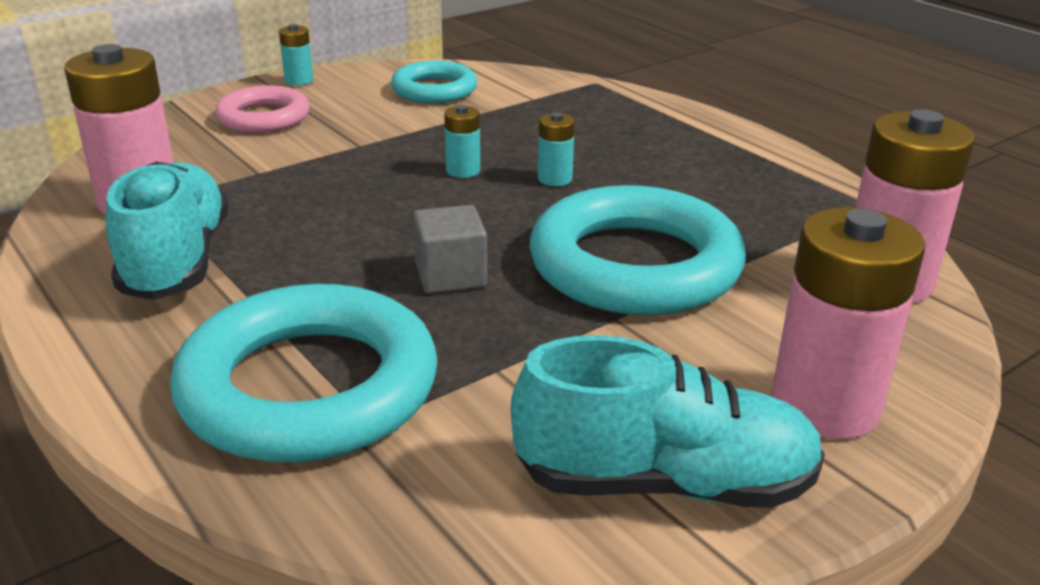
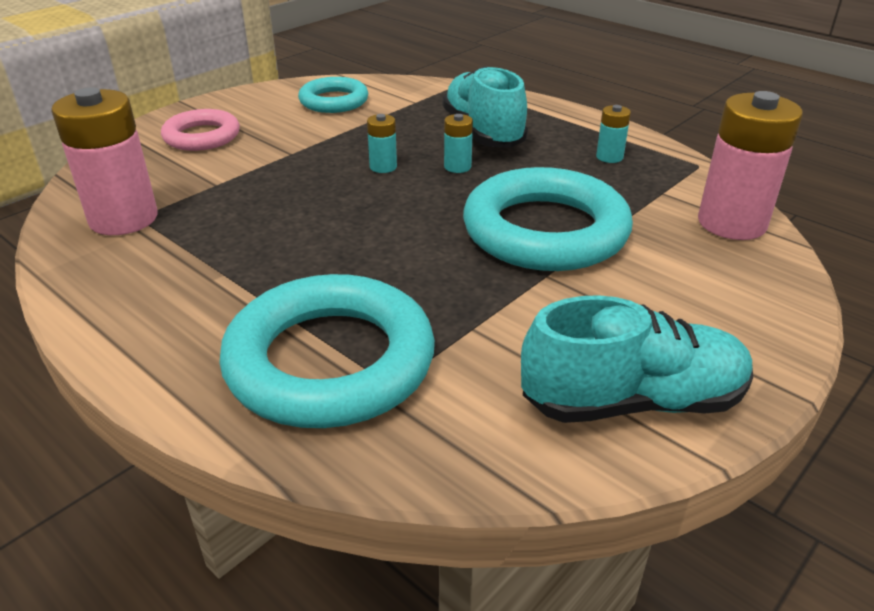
camera: 10 degrees left, 5 degrees up
turquoise shoe [106,161,229,300] -> turquoise shoe moved to [442,66,528,148]
turquoise battery [279,24,313,86] -> turquoise battery moved to [596,105,631,163]
grey cube [413,205,487,294] -> none
pink battery [771,207,925,439] -> none

